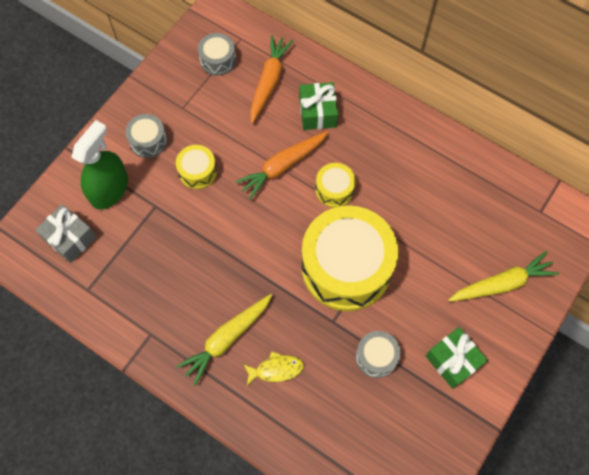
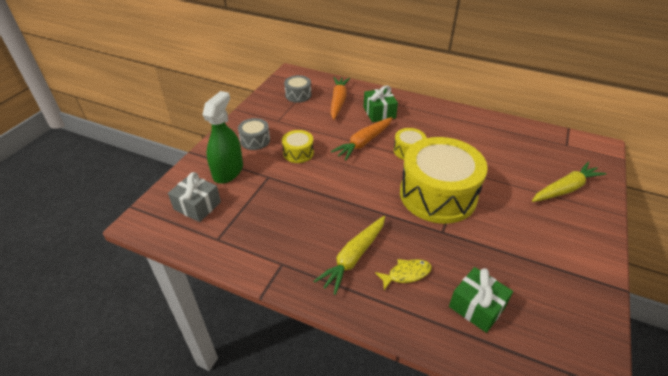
camera: 10 degrees left, 25 degrees down
grey drum [356,331,401,378] -> none
green gift [426,327,488,389] -> green gift moved to [449,267,513,333]

